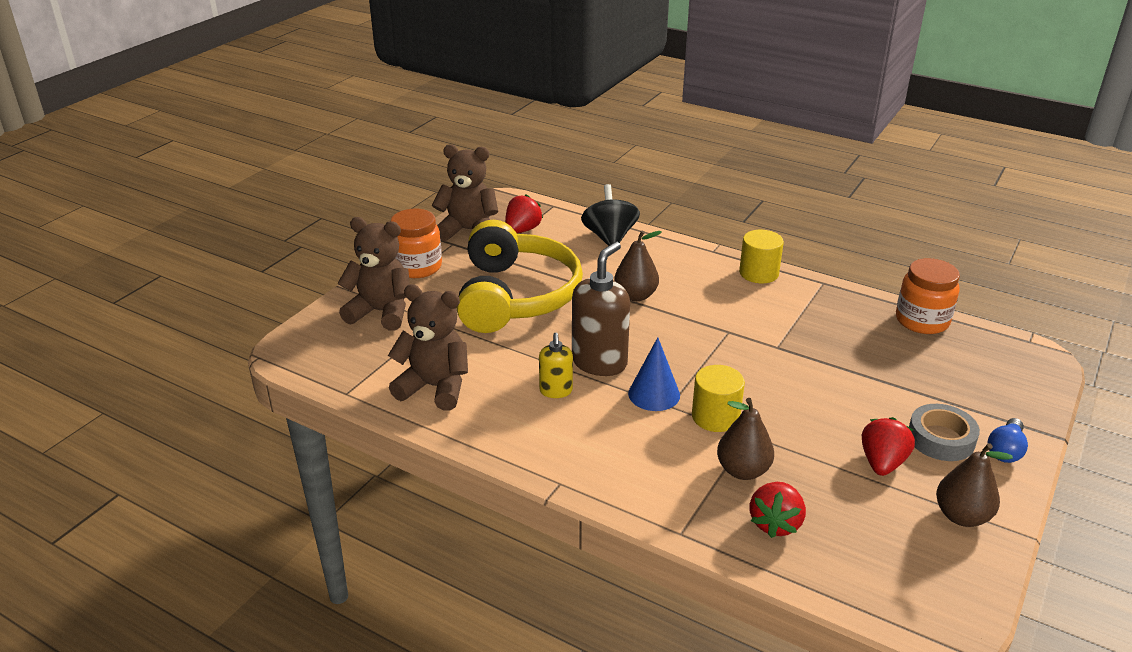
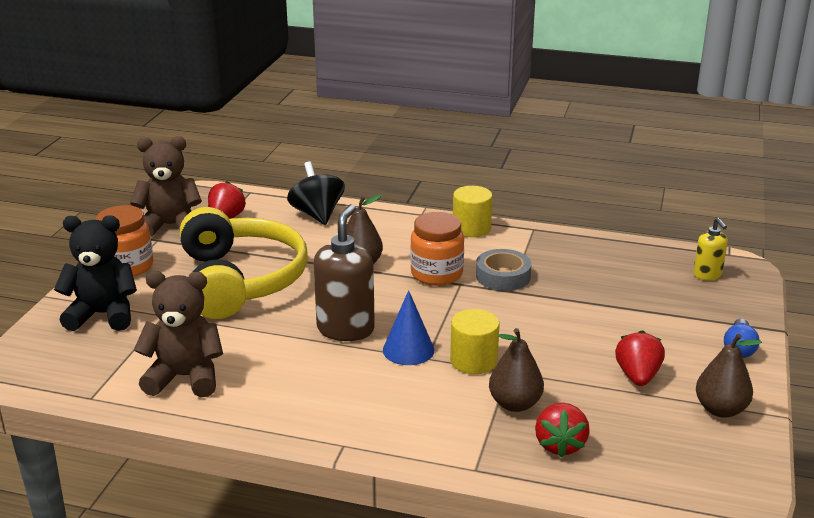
camera: 15 degrees left, 5 degrees down
brown teddy bear [337,217,410,331] -> black teddy bear [54,215,137,331]
yellow soap dispenser [539,333,573,398] -> yellow soap dispenser moved to [693,218,728,280]
orange jar [896,258,960,334] -> orange jar moved to [410,212,464,286]
grey tape [909,404,980,461] -> grey tape moved to [476,249,531,291]

